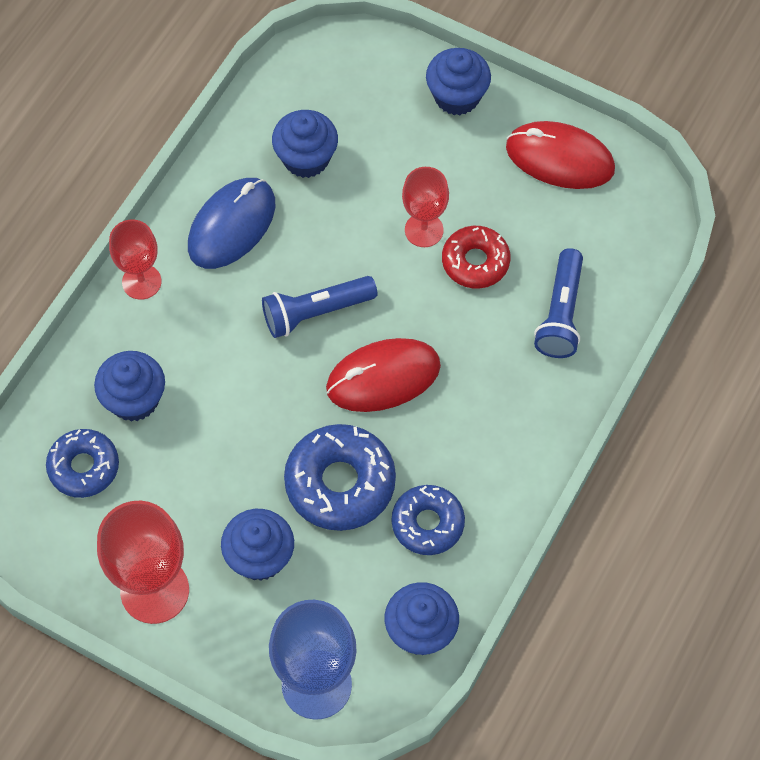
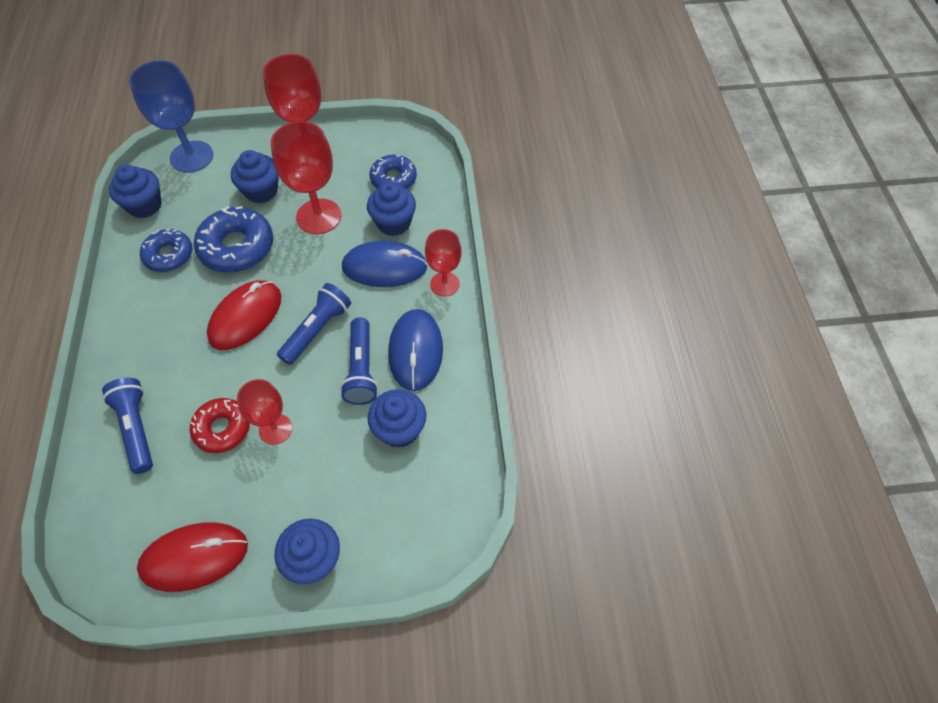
camera: 145 degrees right, 5 degrees down
none -> red goblet [271,121,341,234]
none -> blue flashlight [340,317,378,405]
none -> blue mouse [342,241,428,287]

